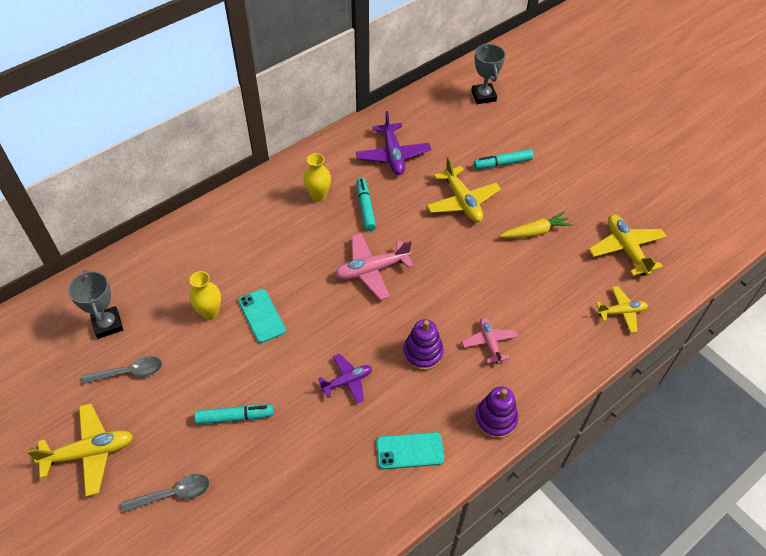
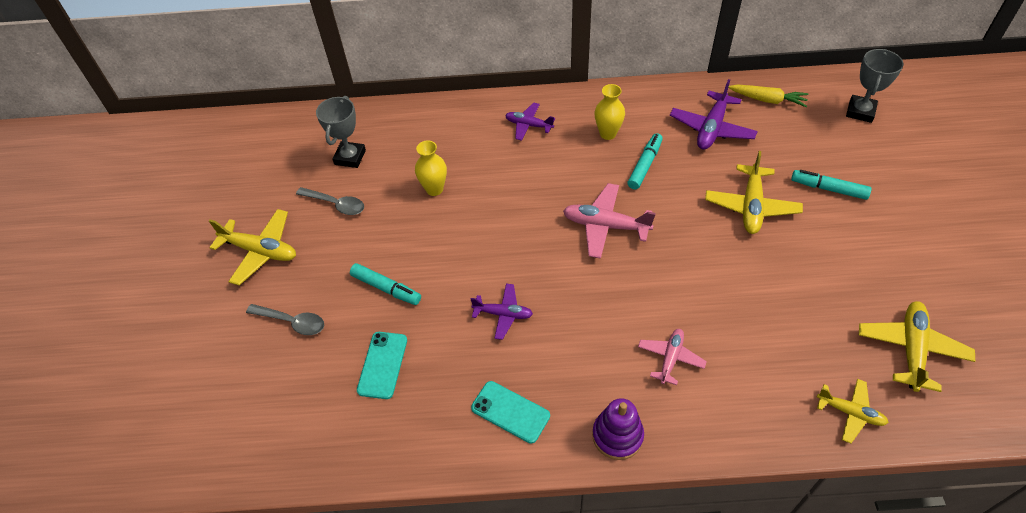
camera: 40 degrees right, 0 degrees up
turquoise phone [238,289,286,343] -> turquoise phone moved to [357,332,407,399]
purple stacking toy [403,319,444,371] -> none
yellow carrot [500,212,573,238] -> yellow carrot moved to [728,85,808,107]
none -> purple plane [505,102,555,141]

